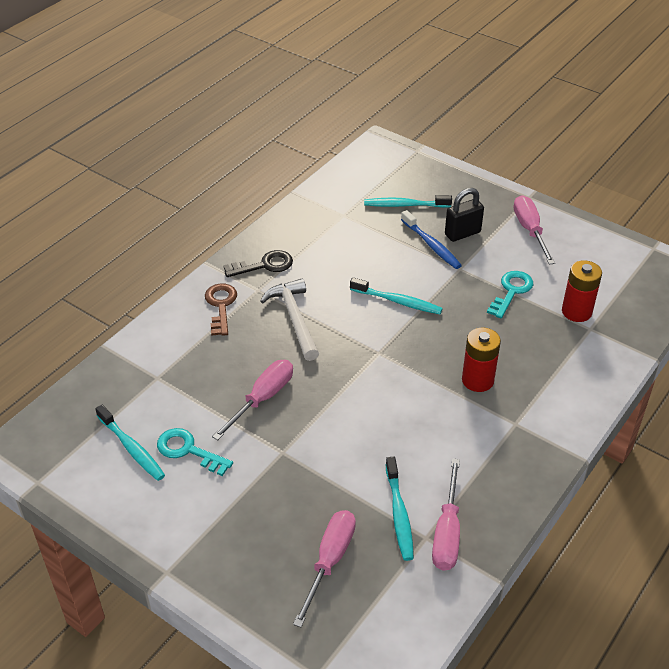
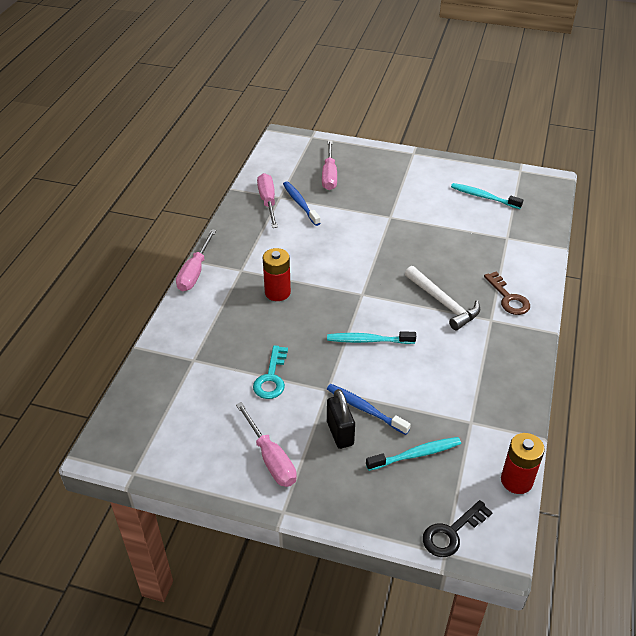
camera: 160 degrees right, 0 degrees up
turquoise key [157,428,233,476] -> none
pink screwdriver [212,360,293,440] -> pink screwdriver moved to [176,229,216,291]
black key [223,250,293,277] -> black key moved to [423,500,493,557]
turquoise toothbrush [386,457,414,561] -> blue toothbrush [283,181,321,226]
black padlock [445,188,484,242] -> black padlock turned 60 degrees counterclockwise [327,389,355,449]
red battery [562,260,602,322] -> red battery moved to [501,433,545,494]

